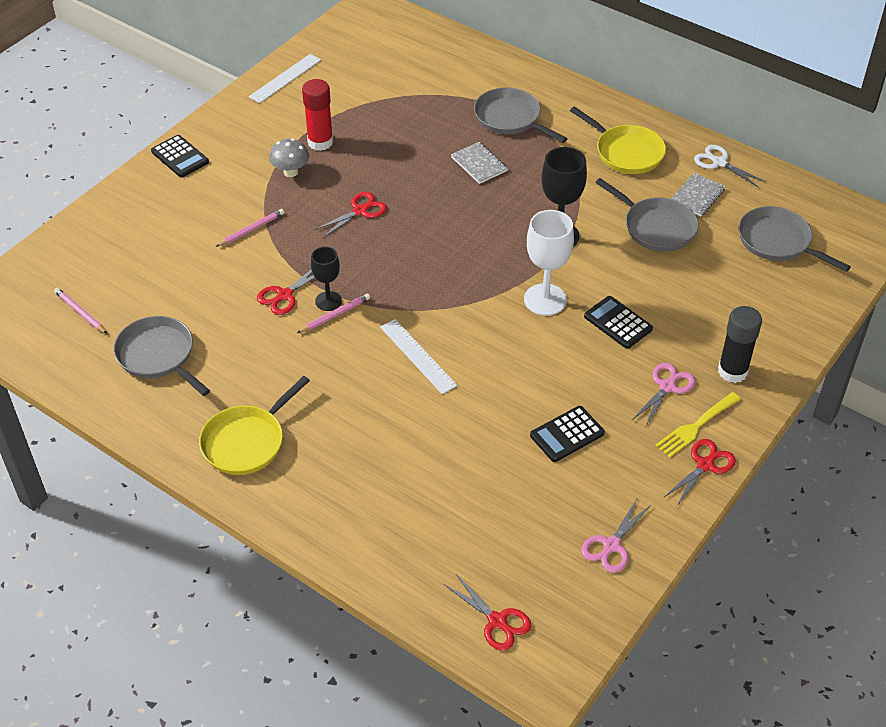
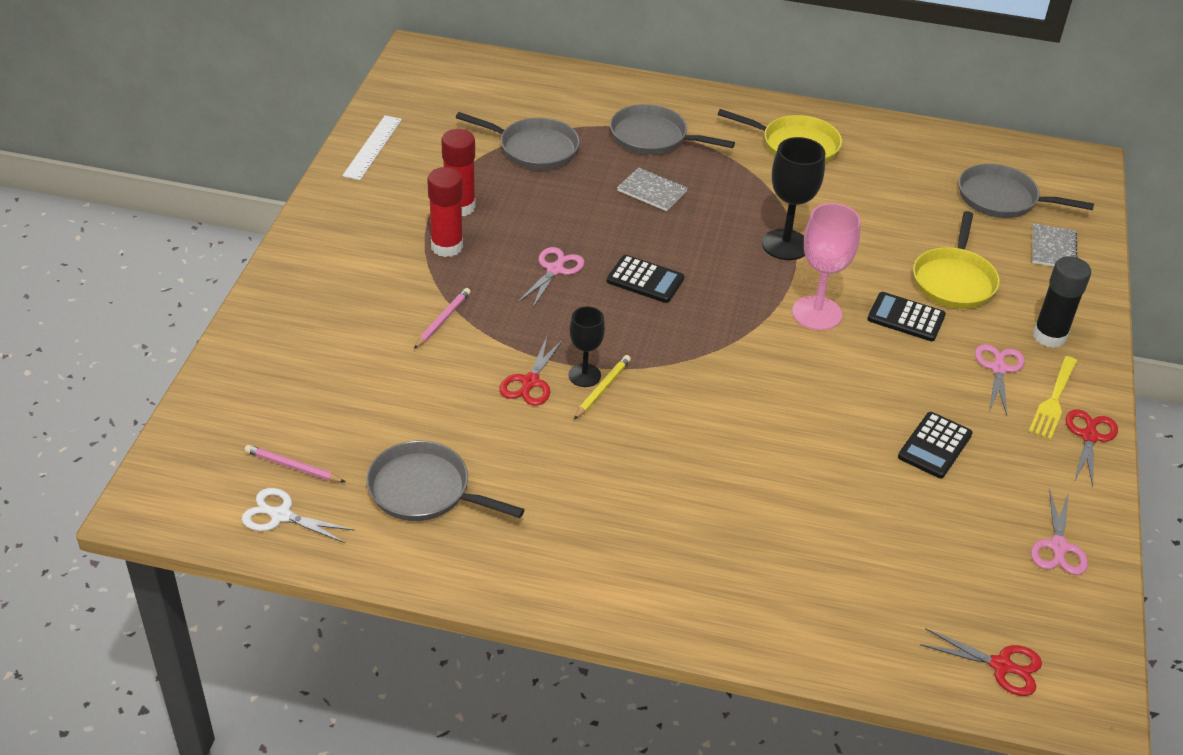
camera: 25 degrees left, 5 degrees down
black calculator [151,135,209,178] -> black calculator moved to [607,255,684,303]
yellow pan [199,376,310,475] -> yellow pan moved to [913,211,1000,309]
grey mushroom [269,139,309,177] -> red glue stick [427,167,463,257]
pink pencil [297,293,370,333] -> yellow pencil [574,355,631,419]
red scissors [314,192,387,238] -> pink scissors [518,247,584,309]
white ruler [380,319,458,394] -> none
white goblet [524,210,574,316] -> pink goblet [792,203,861,330]
grey pan [595,178,699,252] -> grey pan moved to [456,112,580,170]
grey notebook [671,173,725,217] -> grey notebook moved to [1032,223,1078,267]
white scissors [694,145,766,188] -> white scissors moved to [242,488,354,543]

